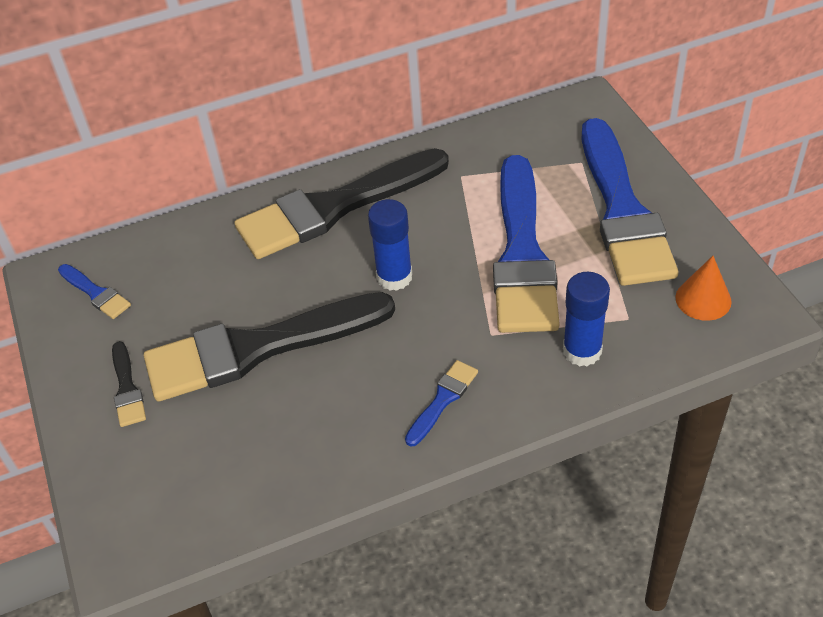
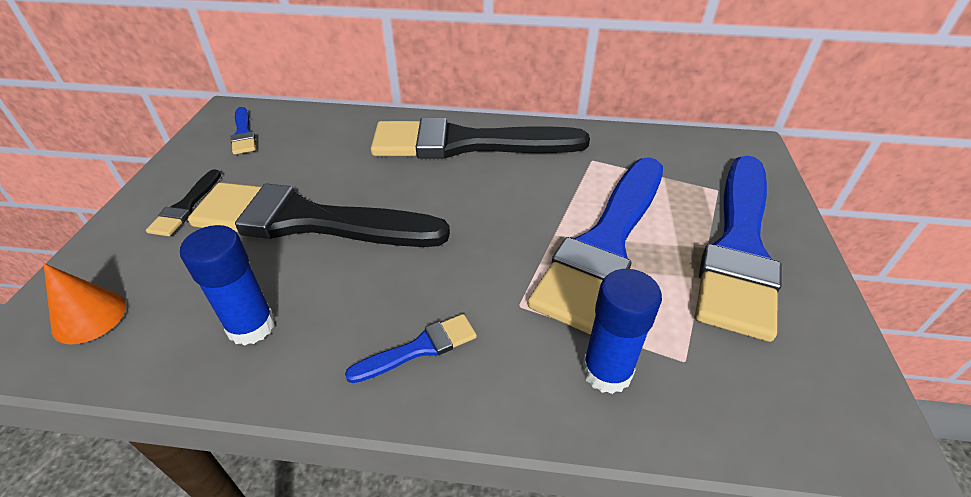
camera: 25 degrees right, 5 degrees down
blue glue stick [368,199,413,291] -> blue glue stick moved to [180,225,275,346]
orange cone [675,256,732,321] -> orange cone moved to [43,263,126,344]

